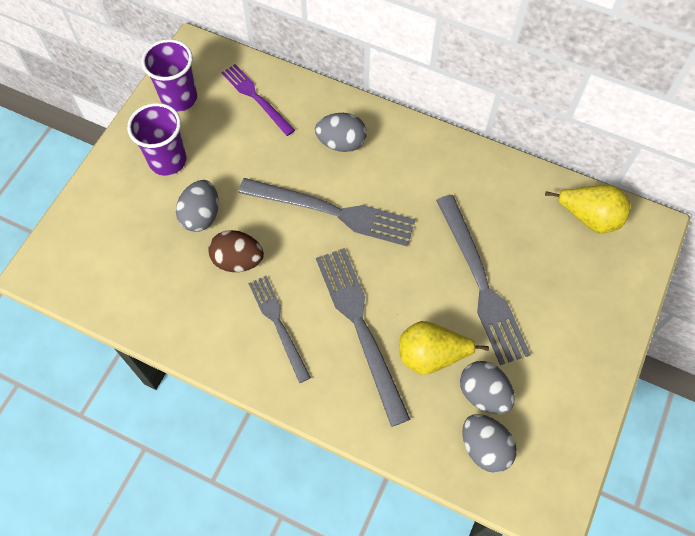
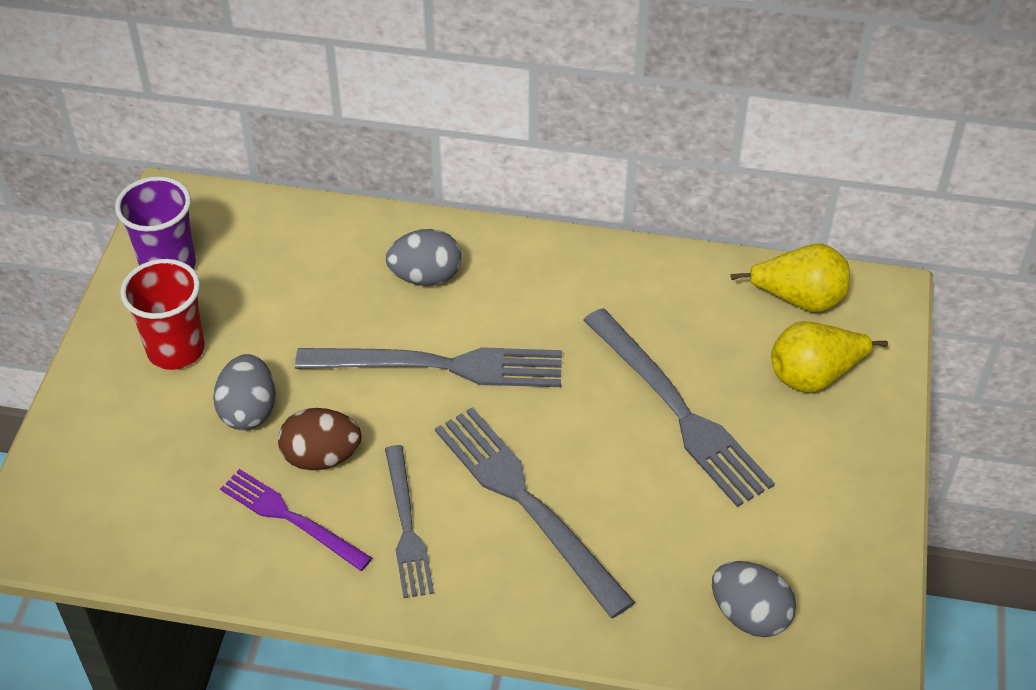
camera: 15 degrees left, 15 degrees down
purple cup [127,103,187,176] -> red cup [120,259,205,370]
purple fork [221,64,295,136] -> purple fork moved to [220,469,372,571]
grey fork [248,276,311,383] -> grey fork turned 150 degrees counterclockwise [385,445,434,598]
yellow pear [399,321,489,375] -> yellow pear moved to [771,321,888,393]
grey egg [460,361,515,414] -> none

